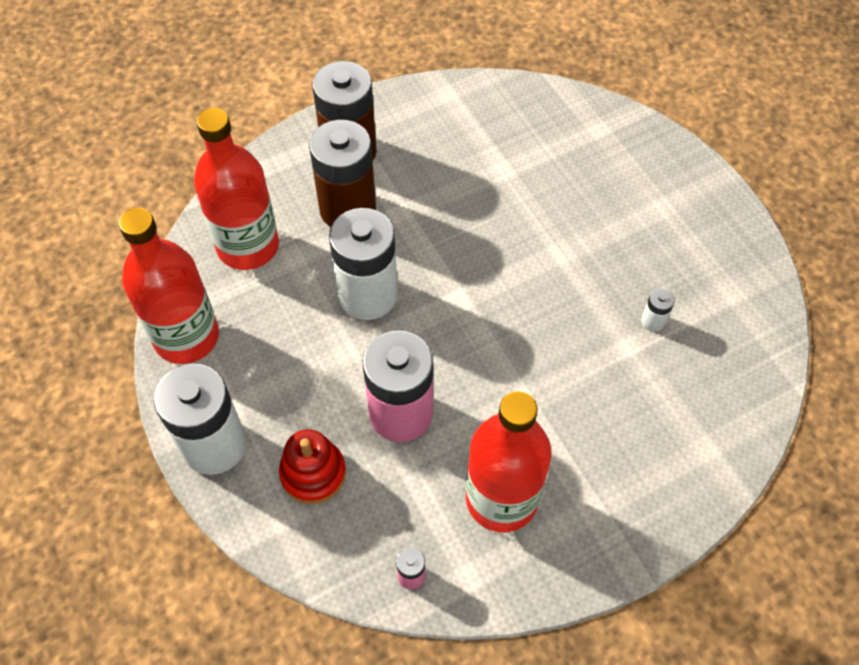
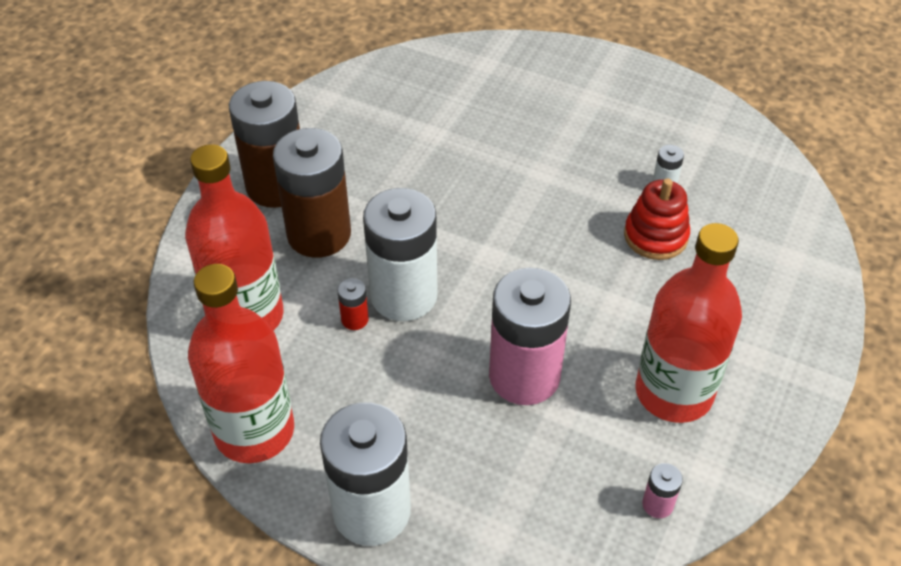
camera: 35 degrees left, 10 degrees down
red stacking toy [279,429,346,504] -> red stacking toy moved to [624,178,690,260]
none -> red battery [337,278,369,330]

